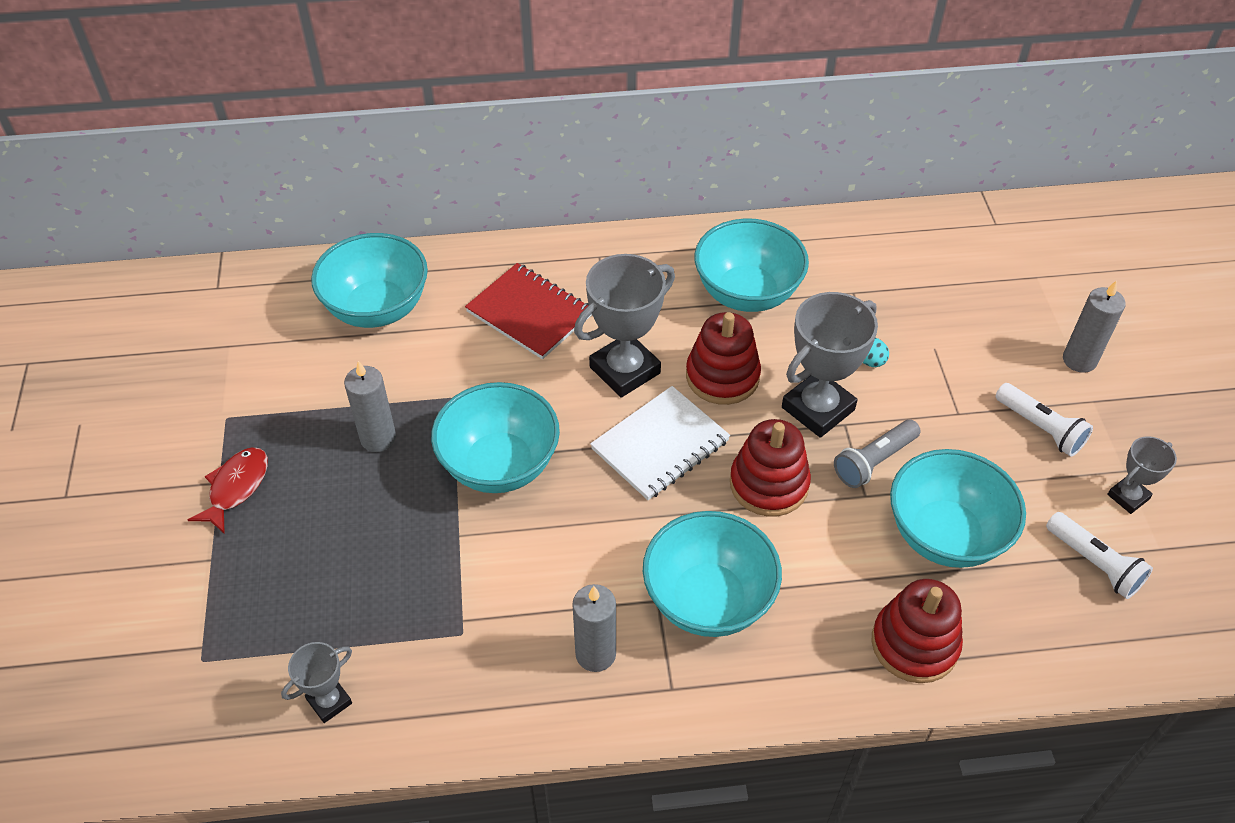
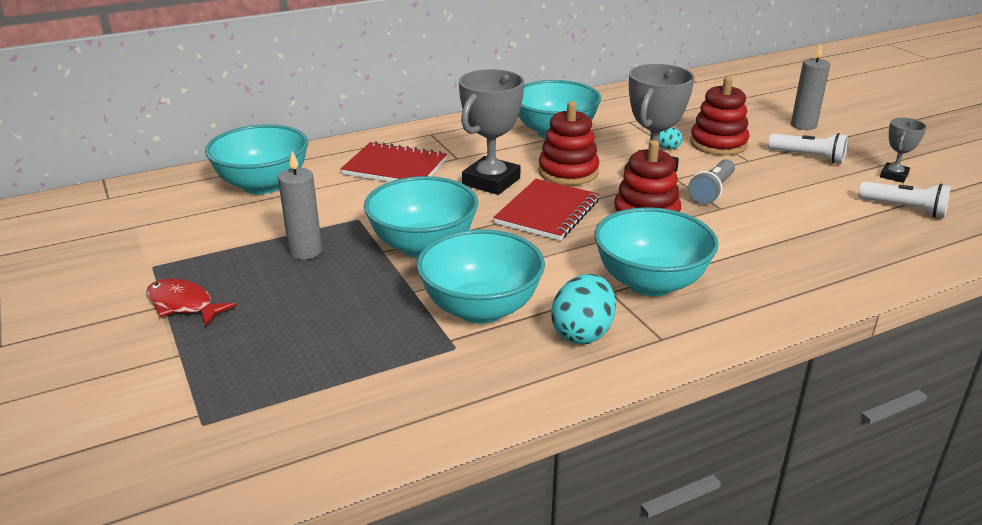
camera: 20 degrees left, 20 degrees down
red fish [188,447,268,534] -> red fish turned 60 degrees counterclockwise [146,279,237,326]
grey trophy [281,642,352,723] -> none
grey candle [572,584,616,672] -> turquoise egg [551,274,616,344]
white notebook [590,386,730,500] -> red notebook [493,179,600,241]
red stacking toy [872,579,963,683] -> red stacking toy moved to [690,77,749,155]
turquoise bowl [890,449,1026,568] -> turquoise bowl moved to [417,229,545,324]

